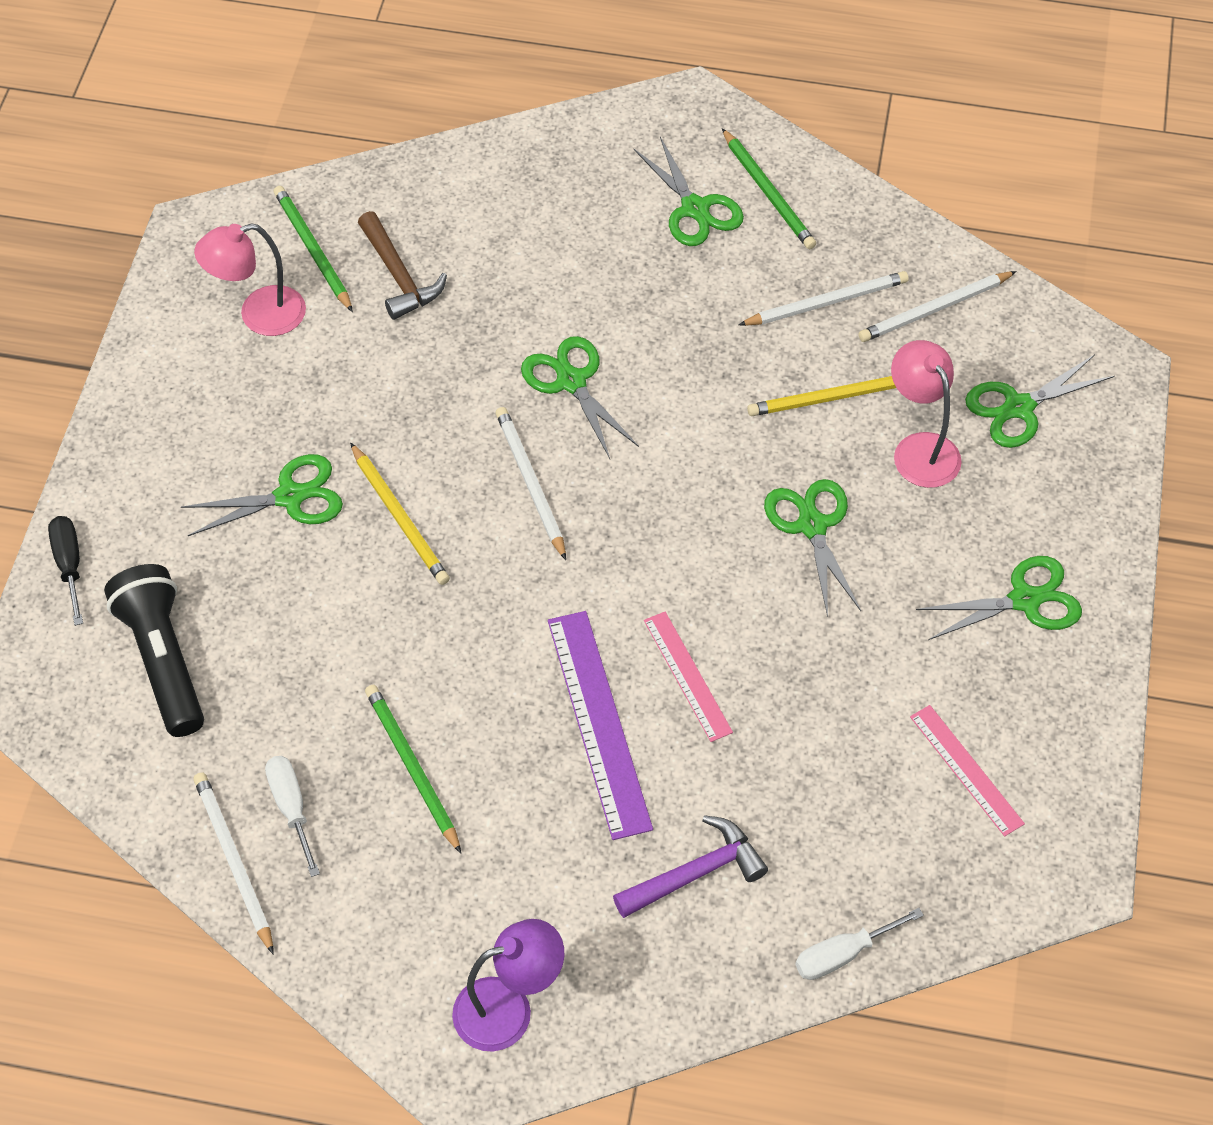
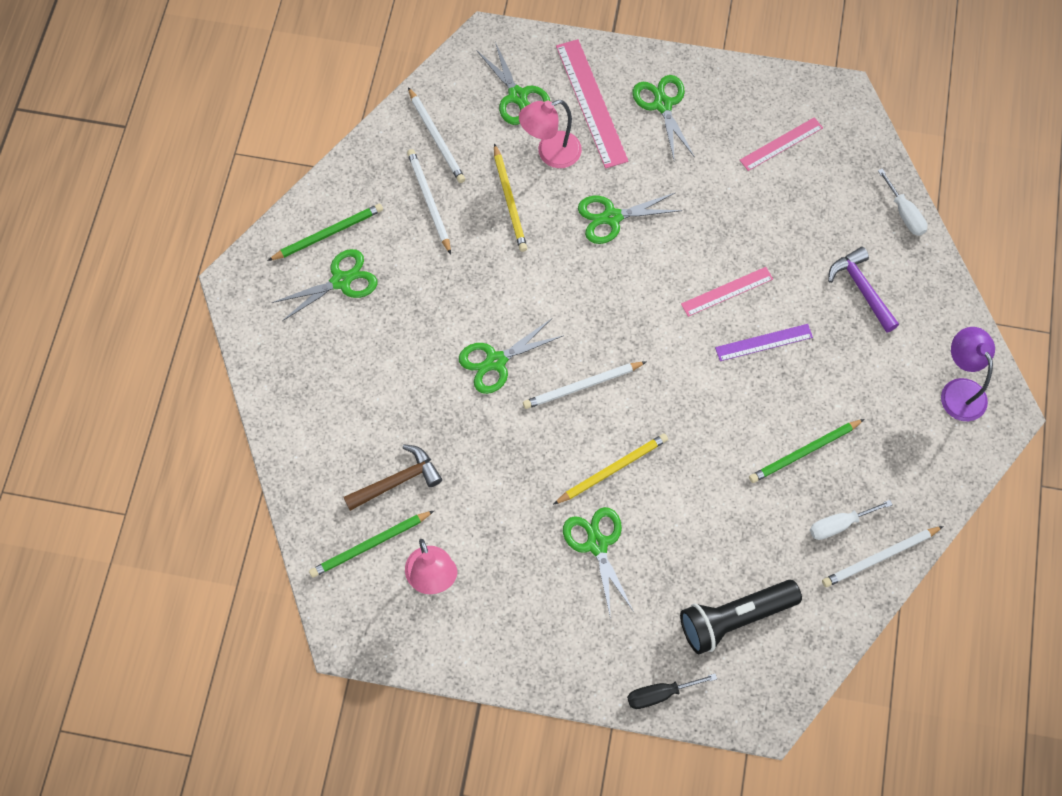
camera: 90 degrees left, 10 degrees up
purple ruler [548,611,653,840] -> purple ruler [715,324,813,361], size x0.61
none -> pink ruler [556,39,629,168]

